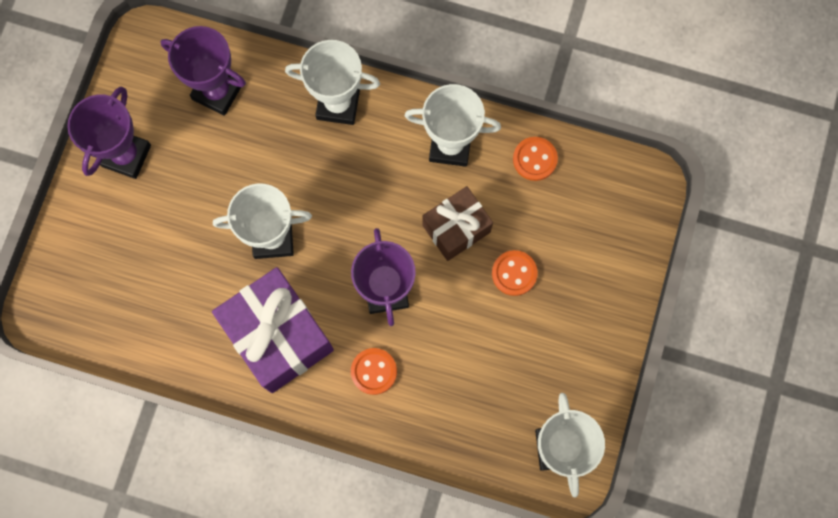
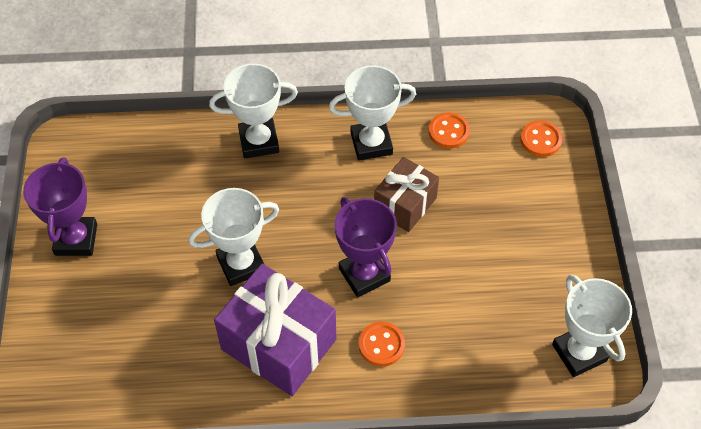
camera: 20 degrees left, 20 degrees down
purple trophy [160,26,246,116] -> none
orange button [492,250,538,296] -> orange button moved to [520,120,562,157]

